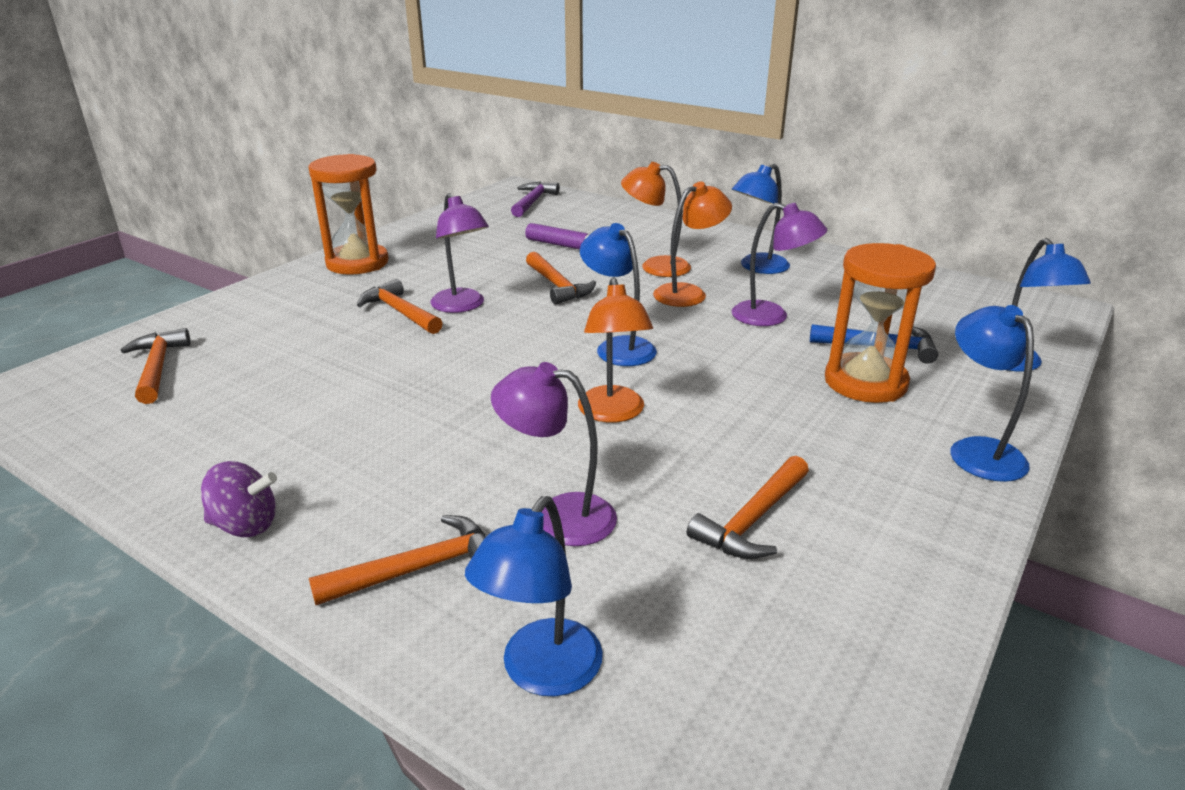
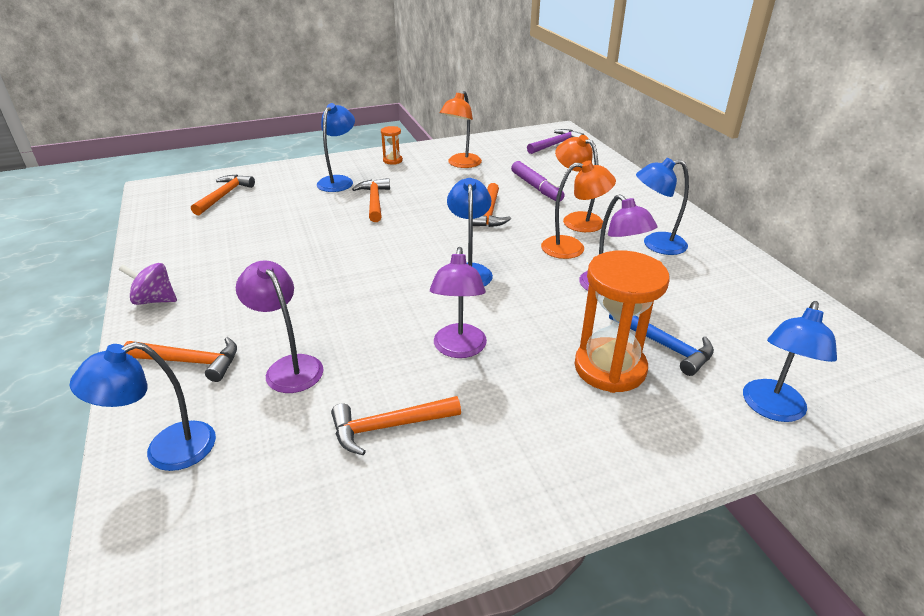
camera: 35 degrees right, 5 degrees up
purple spinning top [201,461,277,537] -> purple spinning top turned 150 degrees clockwise [119,263,177,305]
orange hourglass [308,154,389,275] -> orange hourglass [381,126,403,164], size x0.46
purple lamp [430,193,489,313] -> purple lamp moved to [430,247,487,358]
orange lamp [578,277,653,423] -> orange lamp moved to [440,91,482,168]
blue lamp [950,305,1034,482] -> blue lamp moved to [317,103,355,192]

